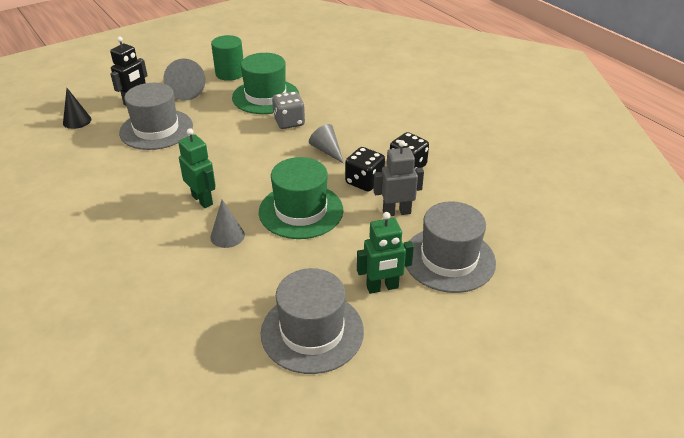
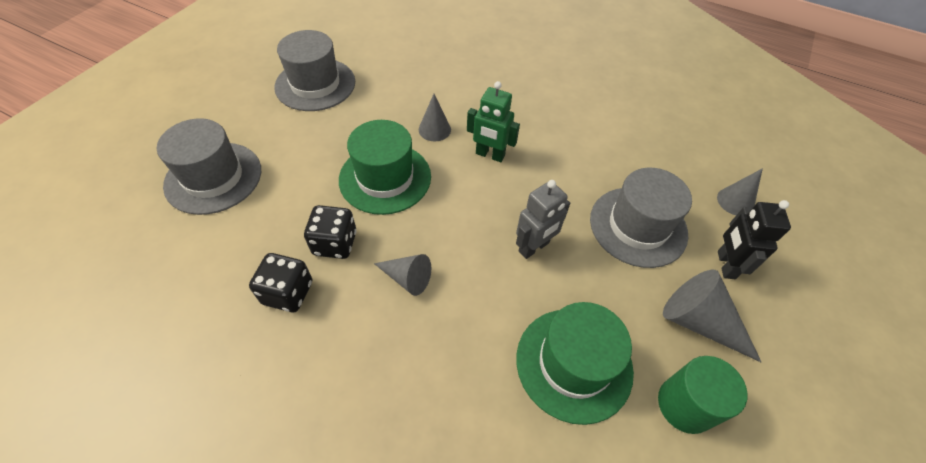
camera: 150 degrees right, 15 degrees up
black cone [63,88,91,129] -> grey cone [717,168,763,215]
grey dice [272,91,305,129] -> none
green robot [357,212,414,294] -> none
grey robot [373,140,424,216] -> grey robot moved to [516,180,570,259]

